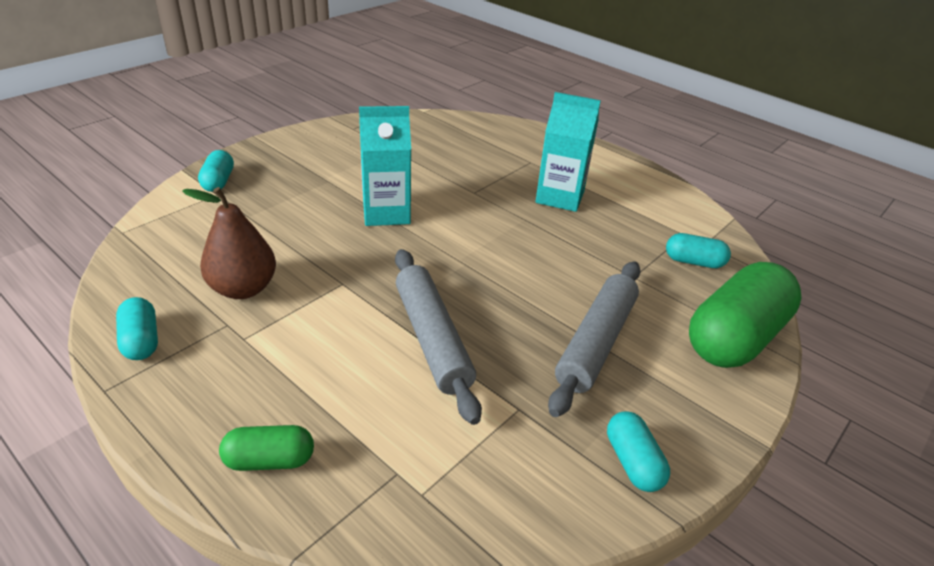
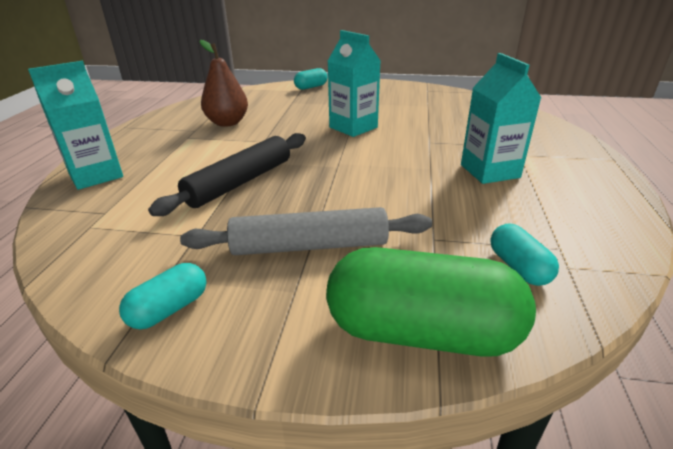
camera: 60 degrees right, 5 degrees down
turquoise capsule [116,297,158,360] -> none
green capsule [219,425,314,471] -> turquoise carton [28,61,123,190]
grey rolling pin [395,249,482,425] -> black rolling pin [148,133,306,216]

